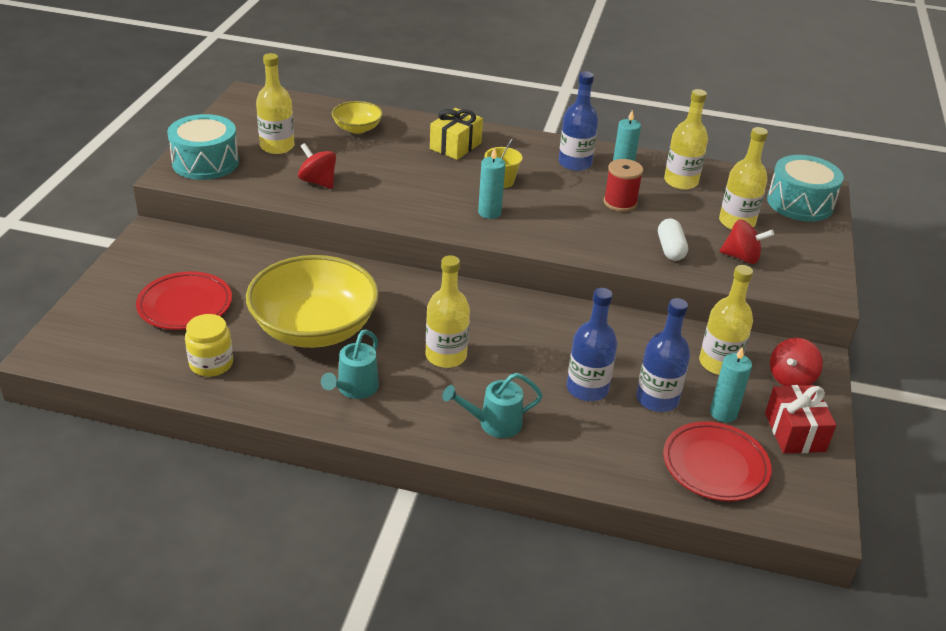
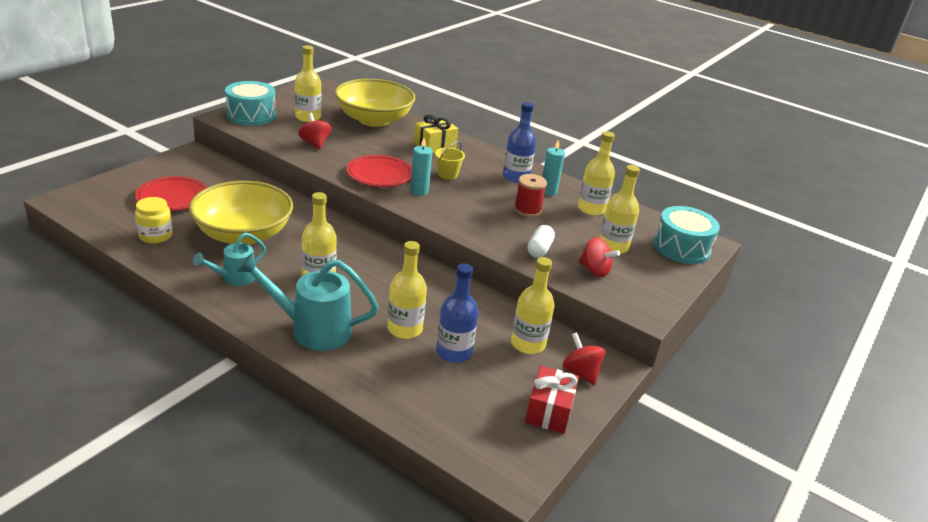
camera: 20 degrees right, 5 degrees down
yellow bowl [332,101,383,134] -> yellow bowl [335,79,415,127], size x2.06
turquoise watering can [442,373,543,438] -> turquoise watering can [236,253,379,351], size x1.69
blue bottle [567,288,617,401] -> yellow bottle [387,241,427,339]
red plate [663,421,772,501] -> red plate moved to [347,155,412,187]
turquoise candle [710,346,752,423] -> none
red spinning top [770,338,823,386] -> red spinning top turned 90 degrees clockwise [563,332,605,386]

